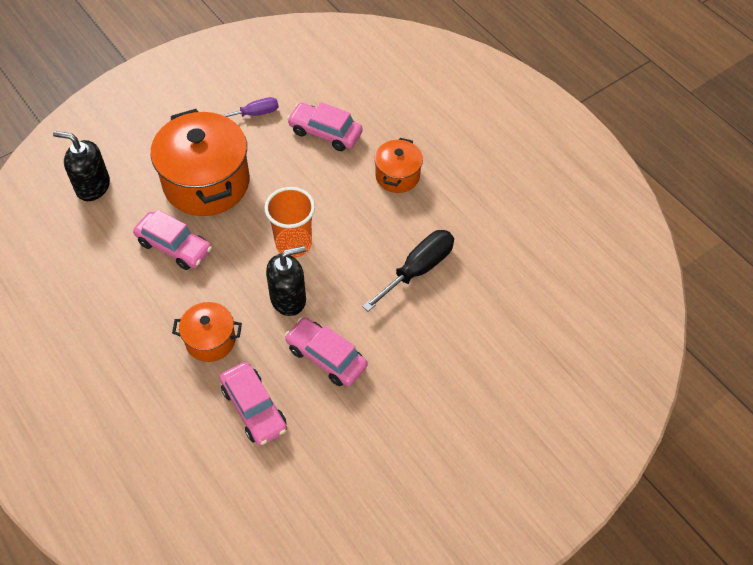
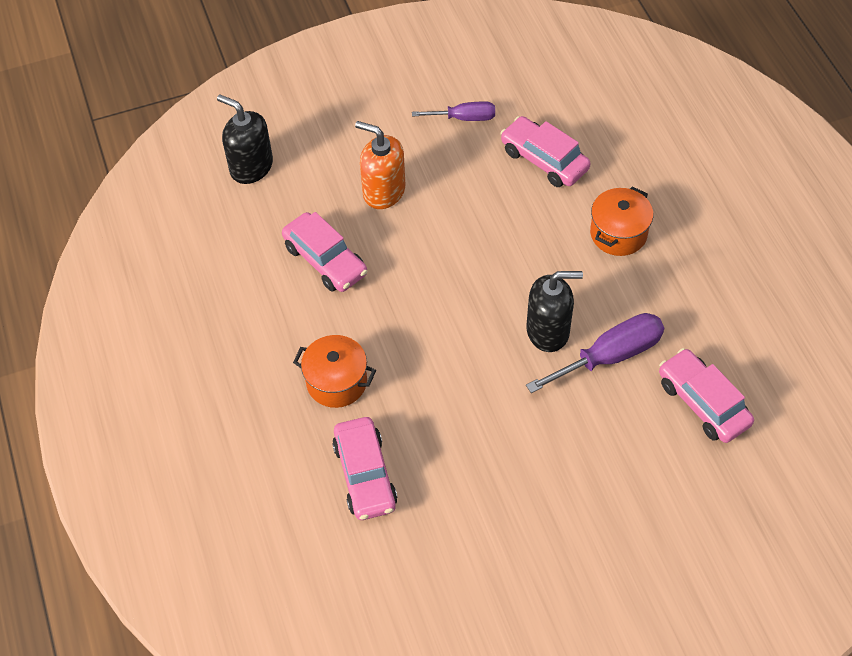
camera: 20 degrees right, 0 degrees up
orange pot [151,109,250,216] -> orange soap dispenser [355,121,405,209]
orange cup [265,187,315,257] -> none
black soap dispenser [266,246,306,316] -> black soap dispenser moved to [526,271,583,352]
pink car [285,317,368,386] -> pink car moved to [659,348,754,443]
black screwdriver [362,230,454,312] -> purple screwdriver [526,313,664,393]

